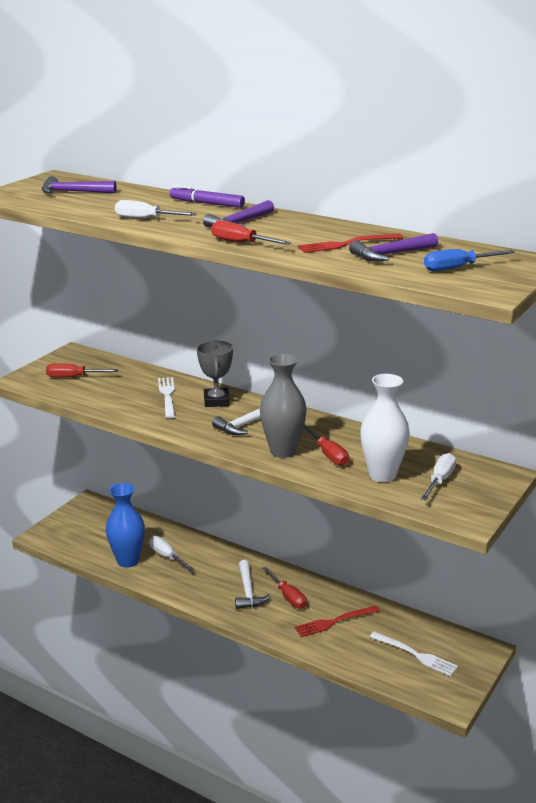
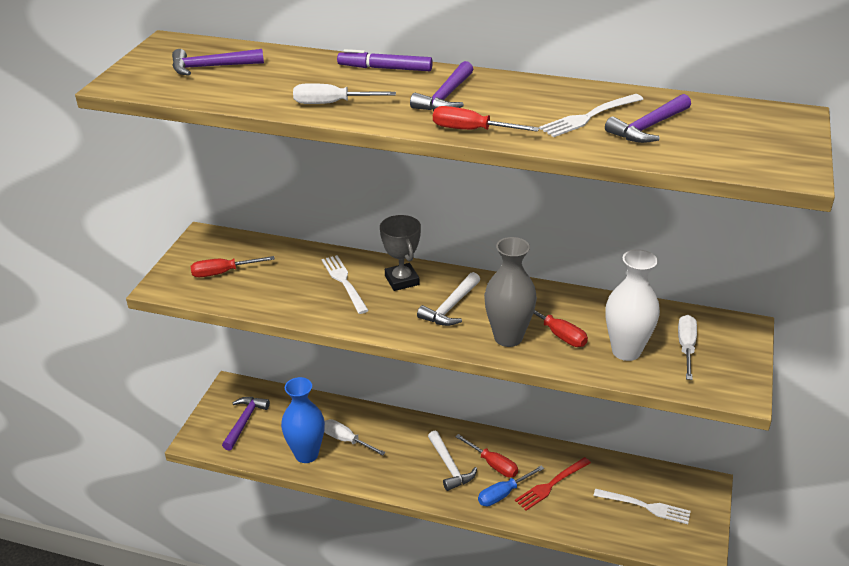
camera: 15 degrees left, 10 degrees up
red fork [298,234,403,253] -> white fork [539,94,643,137]
blue screwdriver [424,249,515,271] -> blue screwdriver moved to [478,466,544,506]
none -> purple hammer [222,397,270,451]

